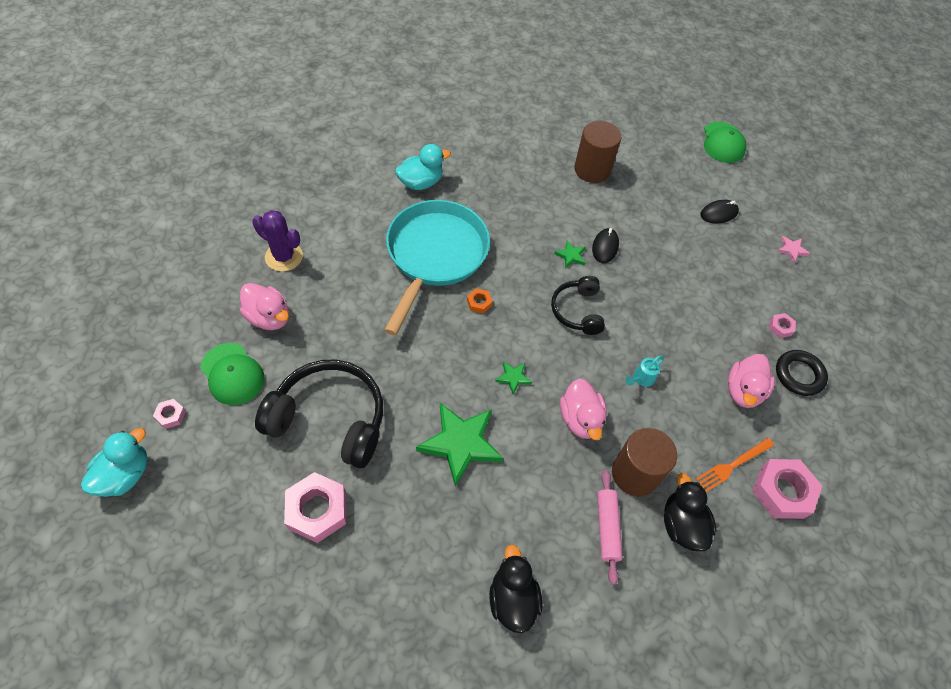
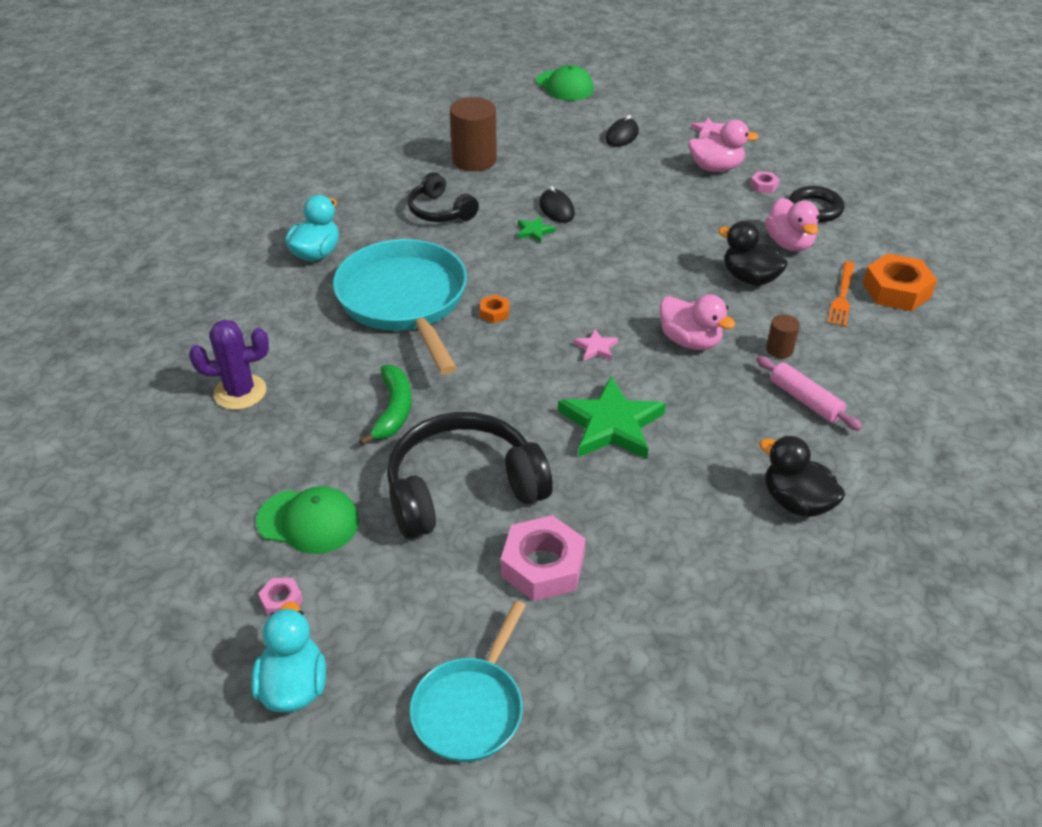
camera: 35 degrees left, 15 degrees down
pink duck [240,283,289,330] -> pink duck moved to [688,120,759,172]
green star [495,362,532,394] -> pink star [573,329,618,361]
black headphones [551,276,605,335] -> black headphones moved to [408,172,479,222]
brown cylinder [612,428,677,496] -> brown cylinder [766,314,800,358], size x0.49
turquoise watering can [626,355,664,387] -> none
black duck [664,473,717,551] -> black duck moved to [718,221,788,286]
pink nut [752,459,822,519] -> orange nut [863,253,937,311]
none -> green banana [359,365,412,446]
none -> turquoise pan [410,600,526,762]

